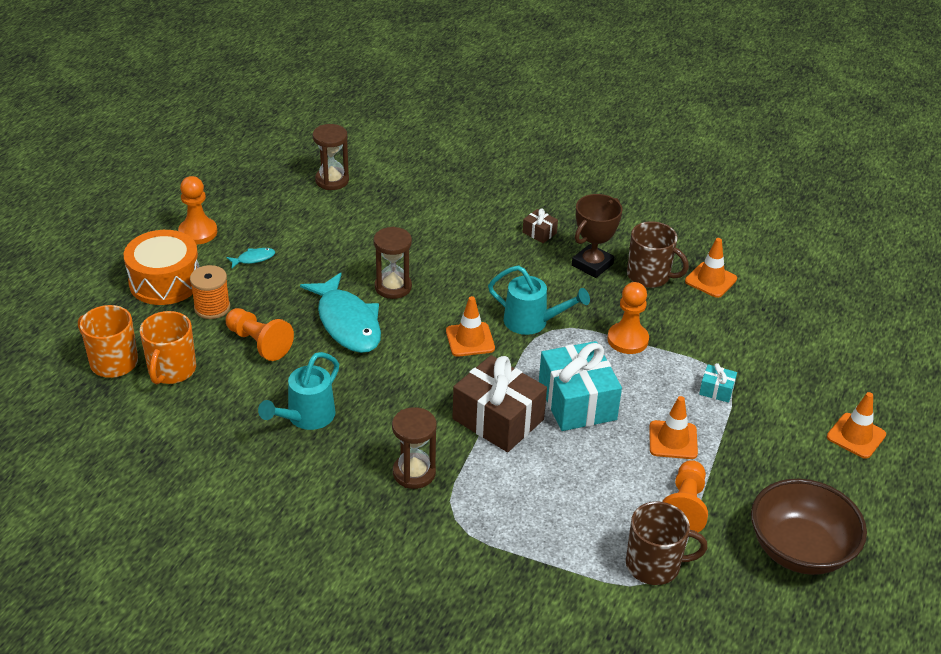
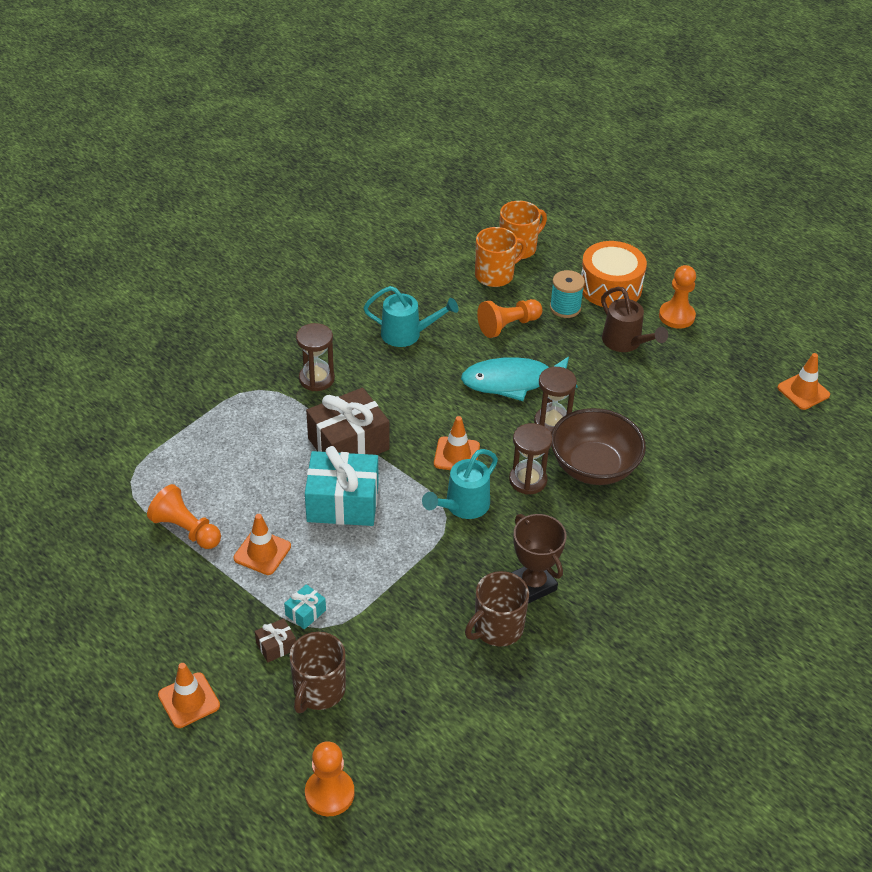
camera: 110 degrees right, 5 degrees up
orange mug [140,311,196,384] -> orange mug turned 120 degrees clockwise [475,227,527,287]
orange spool [190,265,230,319] -> turquoise spool [550,270,585,318]
turquoise fish [226,248,275,268] -> brown watering can [601,287,668,352]
turquoise watering can [258,352,339,430] -> turquoise watering can turned 135 degrees clockwise [363,286,458,347]
brown hourglass [313,124,349,190] -> brown hourglass moved to [509,423,553,495]
brown gift [523,208,558,243] -> brown gift moved to [255,618,296,662]
orange pawn [607,282,649,354] -> orange pawn moved to [305,741,355,816]
brown mug [626,502,708,585] -> brown mug moved to [289,632,346,713]
orange traffic cone [685,238,737,298] -> orange traffic cone moved to [777,353,830,410]
brown bowl [751,479,867,575] -> brown bowl moved to [551,408,646,485]

